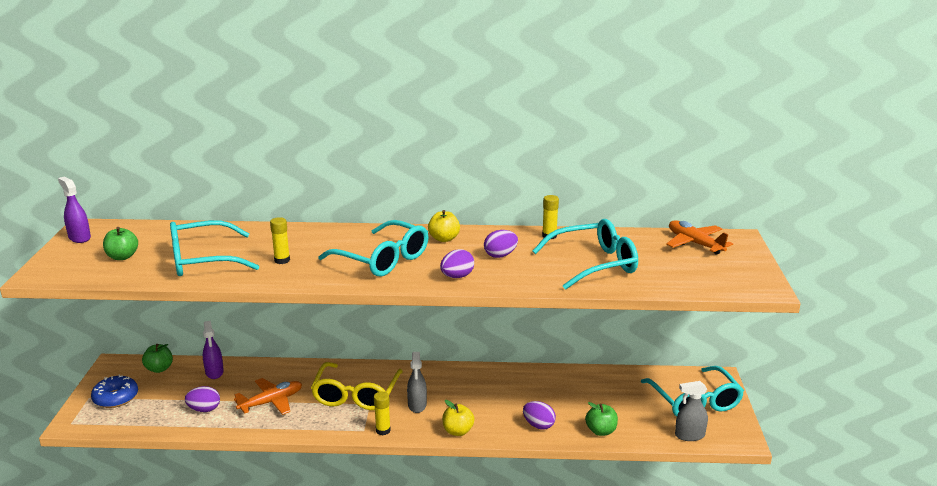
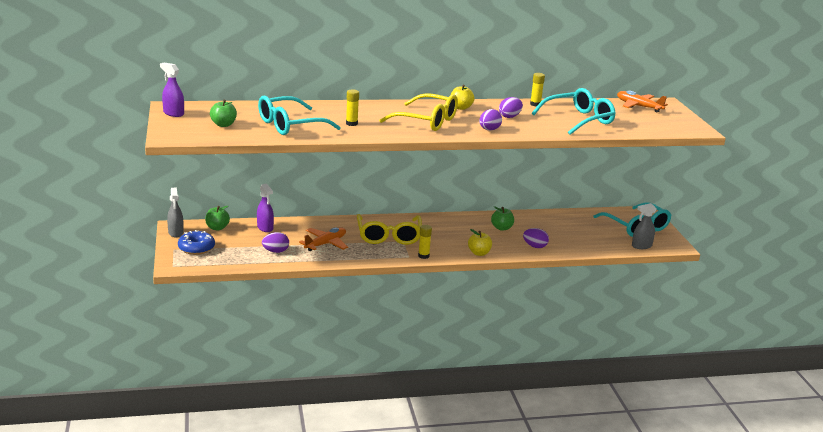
camera: 15 degrees left, 0 degrees up
turquoise glasses [318,220,428,276] -> yellow glasses [379,93,458,131]
grey spray bottle [407,352,427,413] -> grey spray bottle moved to [167,187,184,237]
green apple [585,402,618,436] -> green apple moved to [491,206,514,231]

